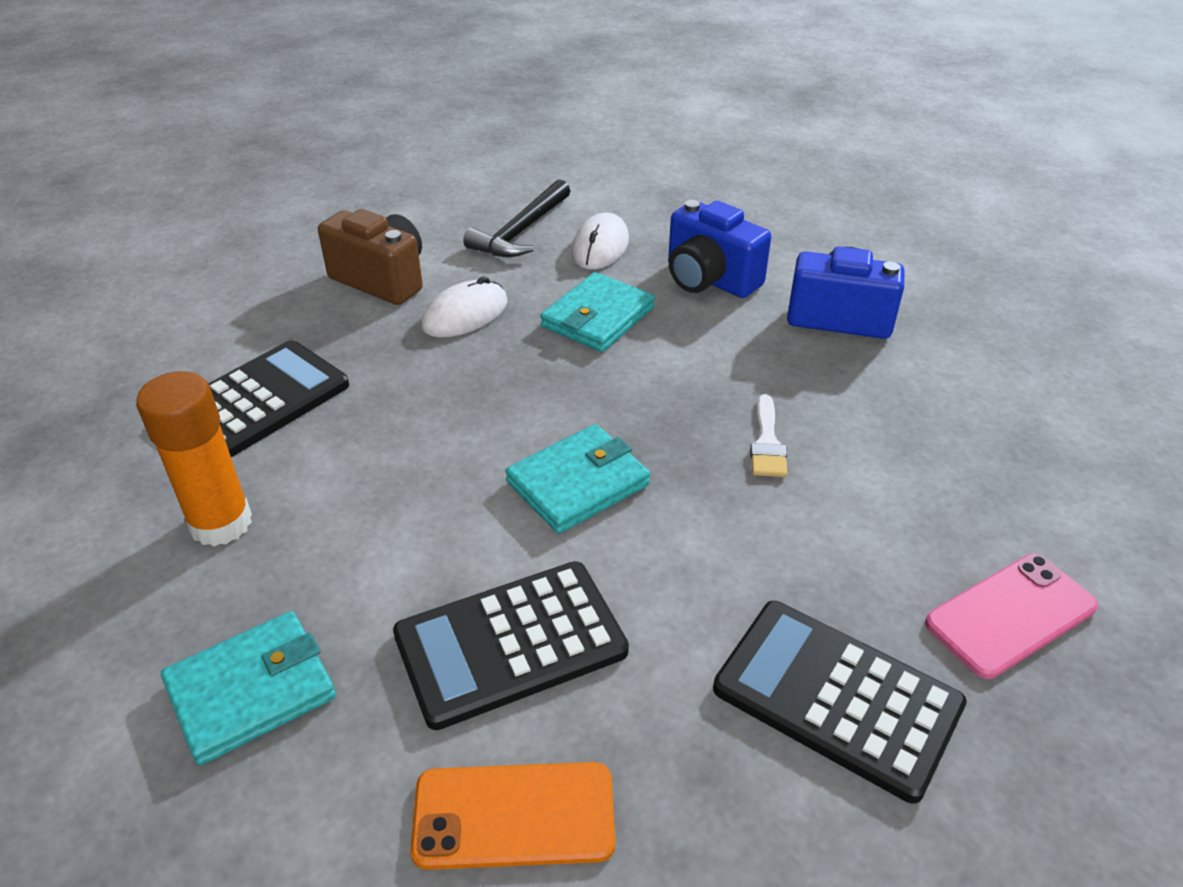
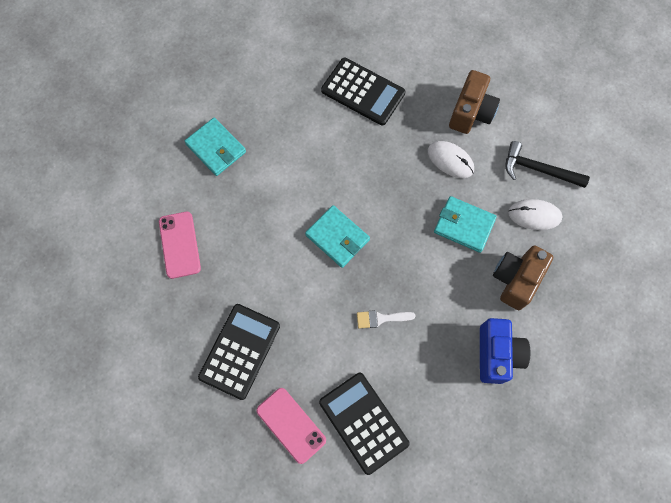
camera: 80 degrees right, 30 degrees up
orange glue stick [136,371,252,546] -> none
black calculator [393,561,629,730] -> black calculator moved to [319,373,410,475]
orange phone [410,762,615,870] -> pink phone [159,212,201,279]
blue camera [668,200,771,298] -> brown camera [493,246,553,310]

